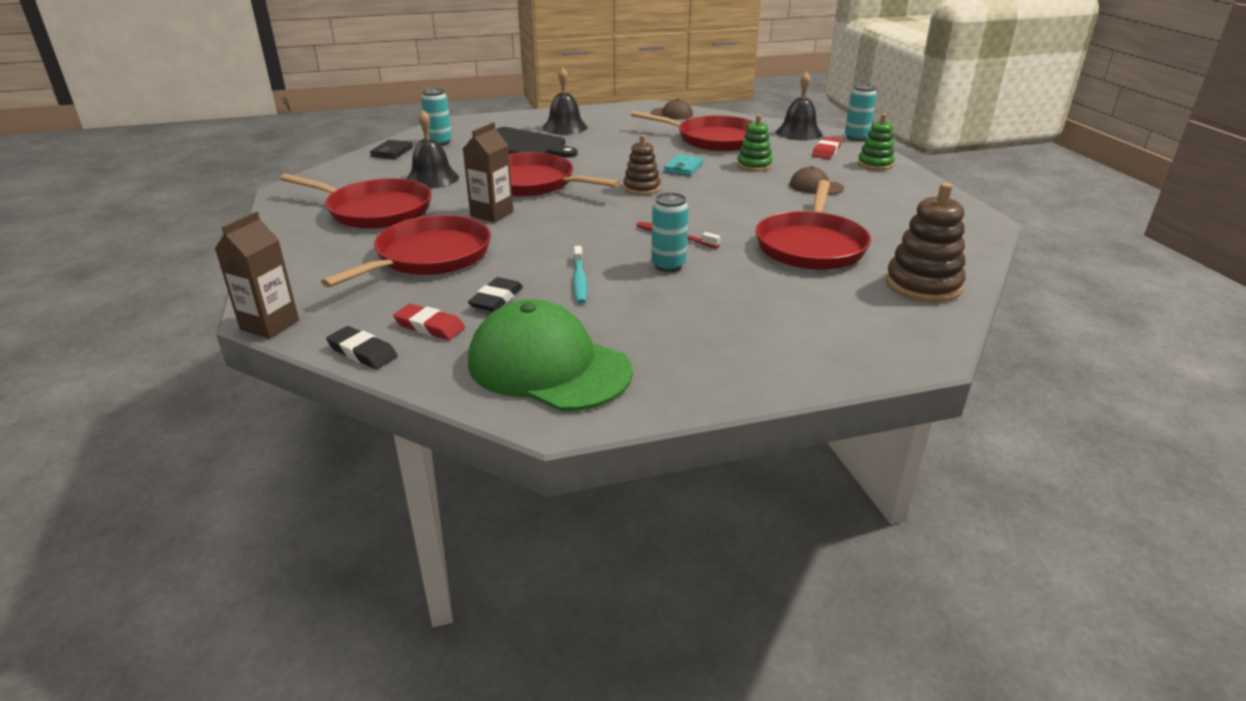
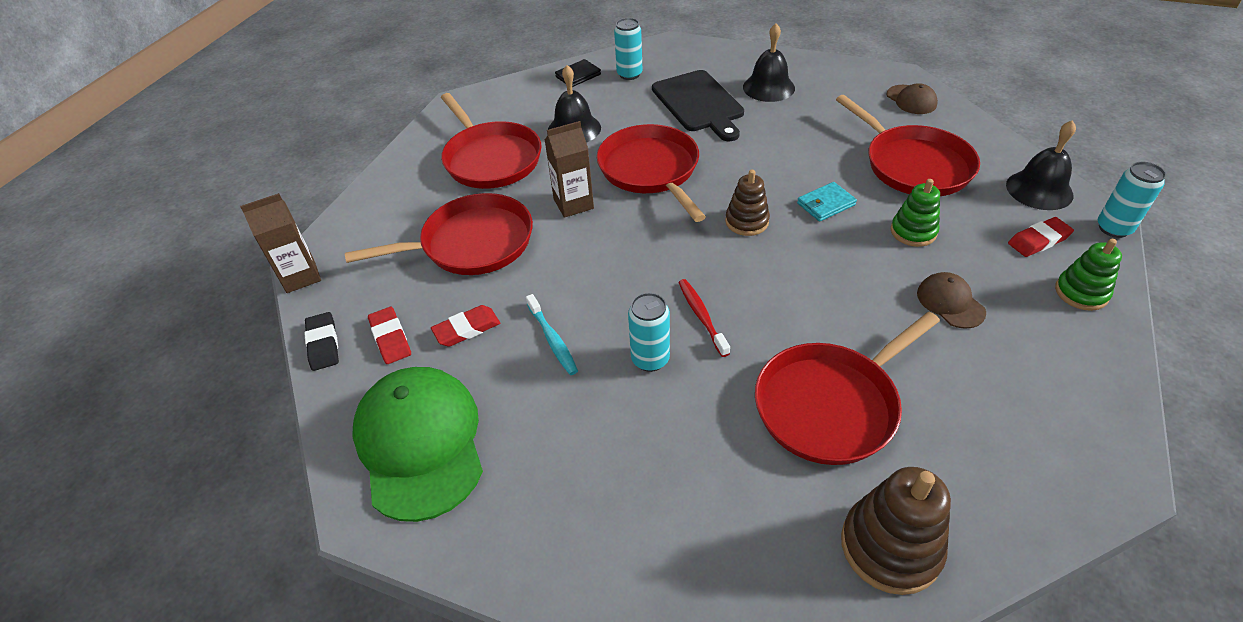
camera: 40 degrees right, 15 degrees up
black eraser [468,277,523,312] -> red eraser [431,305,500,347]
turquoise toothbrush [573,246,587,304] -> turquoise toothbrush turned 60 degrees counterclockwise [526,294,578,375]

